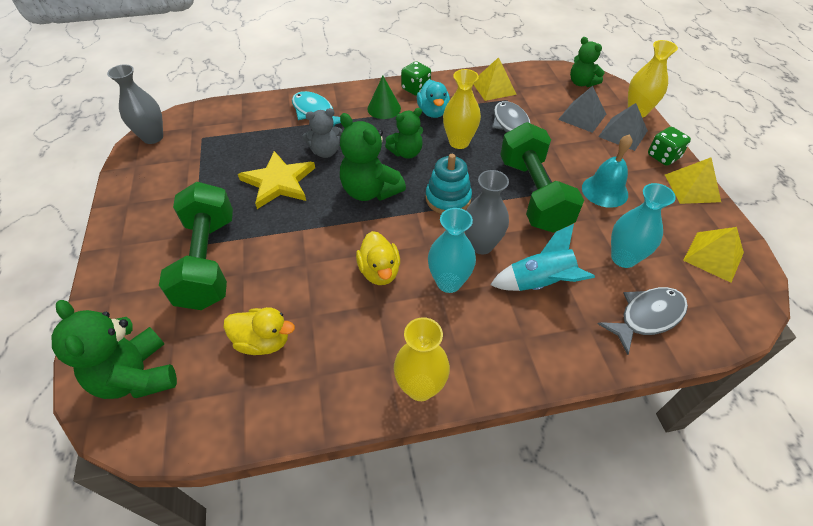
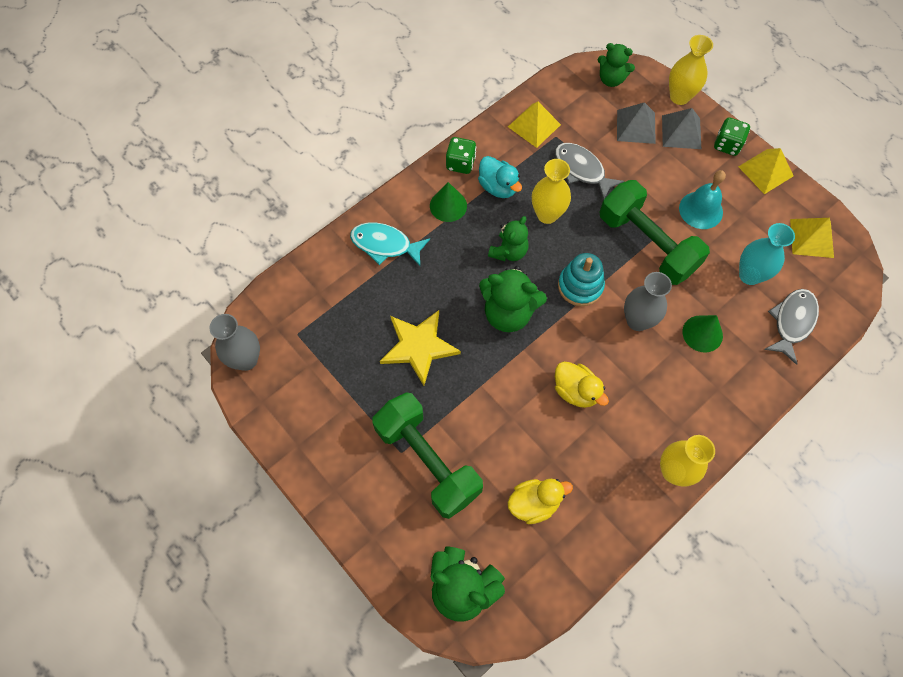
camera: 30 degrees left, 15 degrees up
grey teddy bear [302,108,342,158] -> none
turquoise vase [428,208,476,293] -> none
turquoise rocket [490,224,595,291] -> green cone [683,315,723,353]

